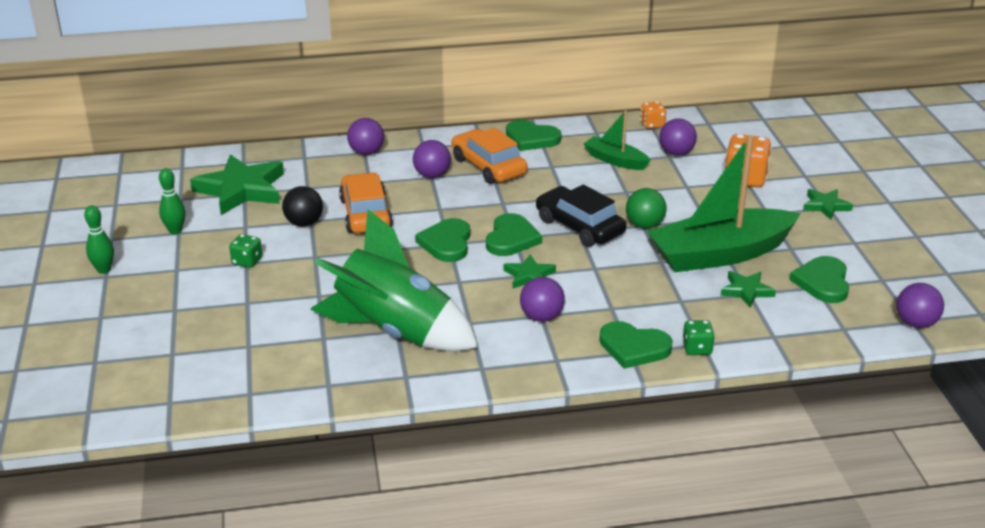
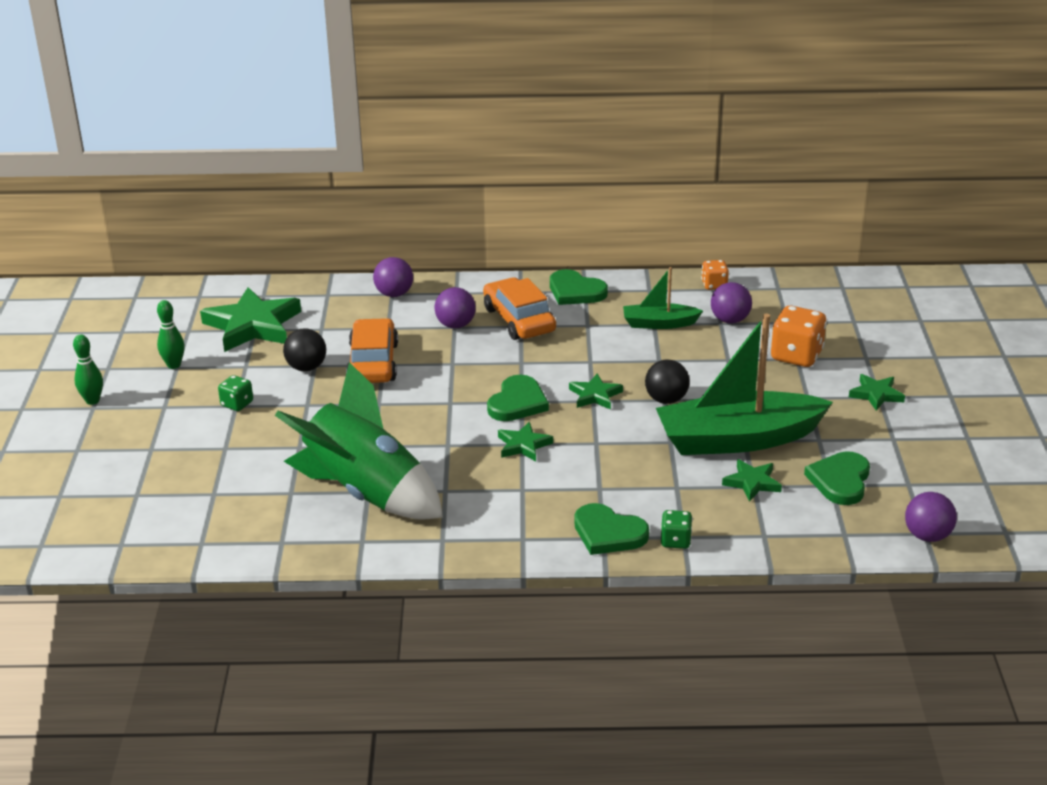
camera: 10 degrees right, 0 degrees up
green heart [415,218,470,262] -> none
purple ball [520,277,565,322] -> none
black car [536,184,627,247] -> green star [569,373,623,410]
green boat [584,110,651,170] -> green boat turned 45 degrees counterclockwise [623,267,703,329]
green ball [626,188,667,229] -> black ball [645,359,690,404]

